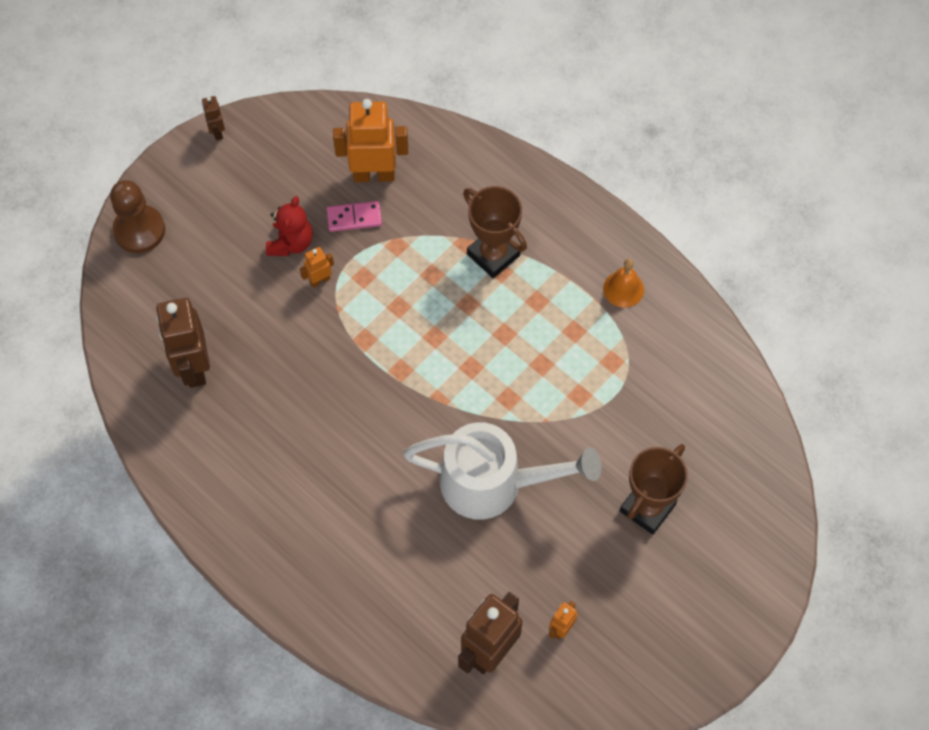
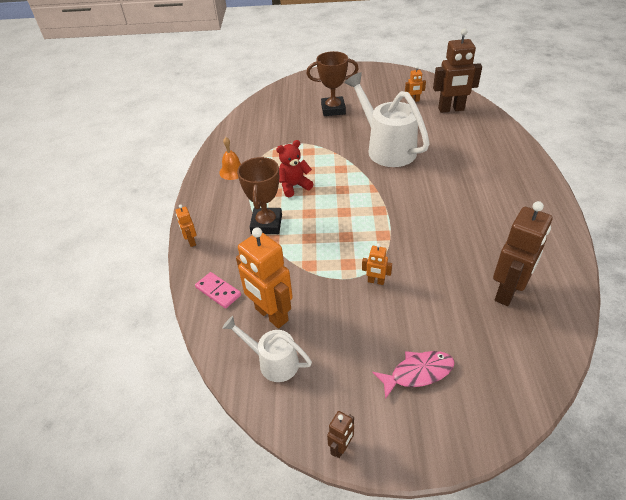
camera: 130 degrees left, 20 degrees down
brown pawn [110,180,165,253] -> none
red teddy bear [266,196,313,256] -> red teddy bear moved to [276,140,313,197]
pink domino [327,201,382,232] -> pink domino moved to [195,272,241,309]
none -> orange robot [175,204,197,247]
none -> white watering can [222,316,312,382]
none -> pink fish [372,351,455,399]

